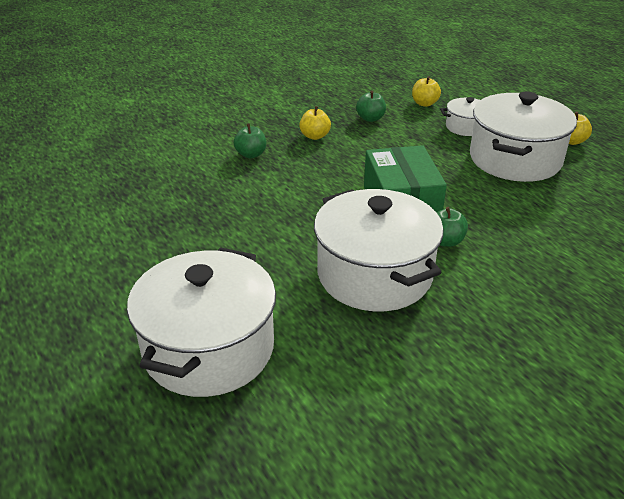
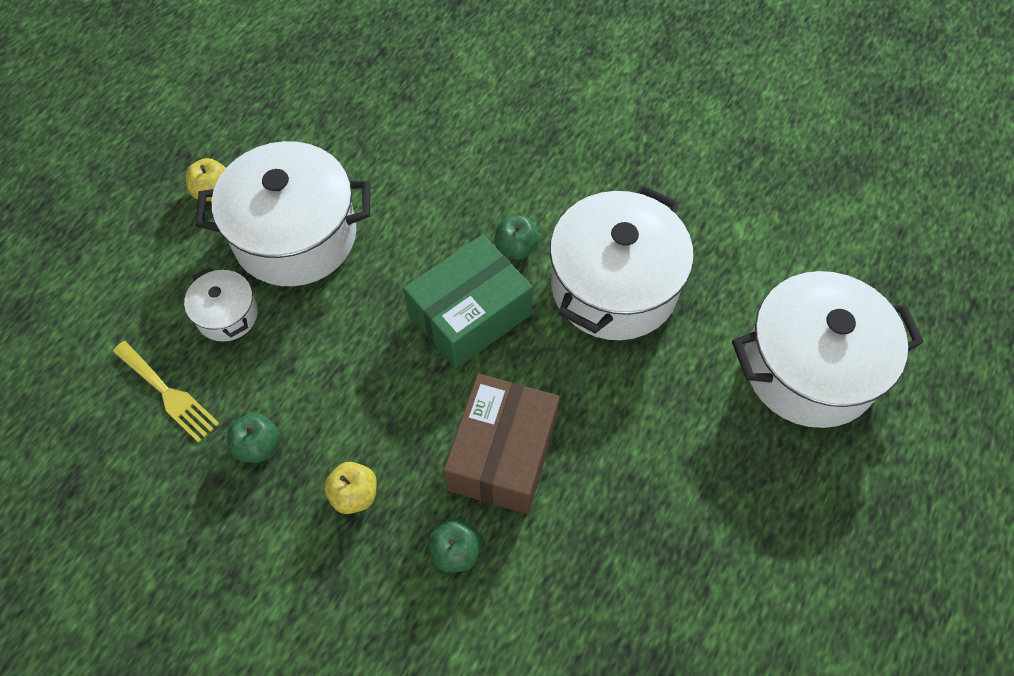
camera: 120 degrees left, 25 degrees up
yellow apple [412,76,441,107] -> yellow fork [113,341,220,443]
none -> brown box [444,374,559,514]

